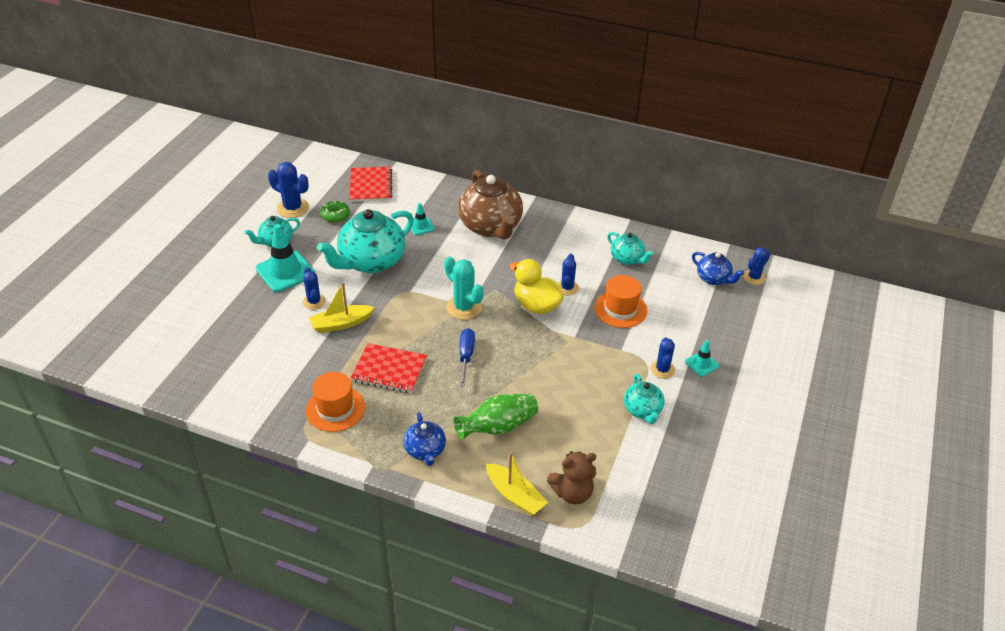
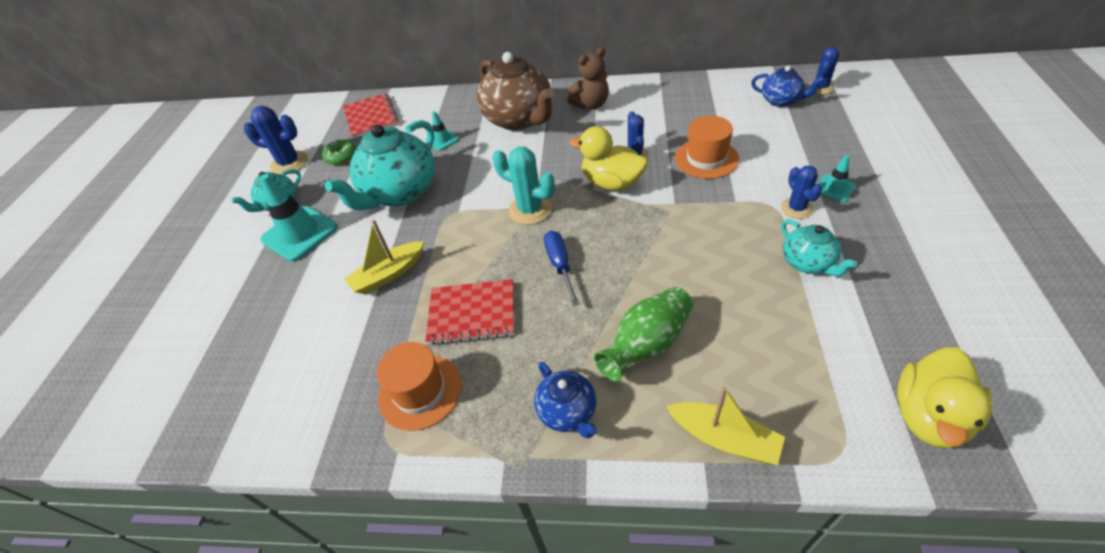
camera: 10 degrees left, 5 degrees up
blue cactus [303,267,326,310] -> none
brown teddy bear [547,451,596,505] -> brown teddy bear moved to [567,47,609,109]
turquoise teapot [607,232,654,265] -> none
none -> yellow duck [897,348,992,449]

